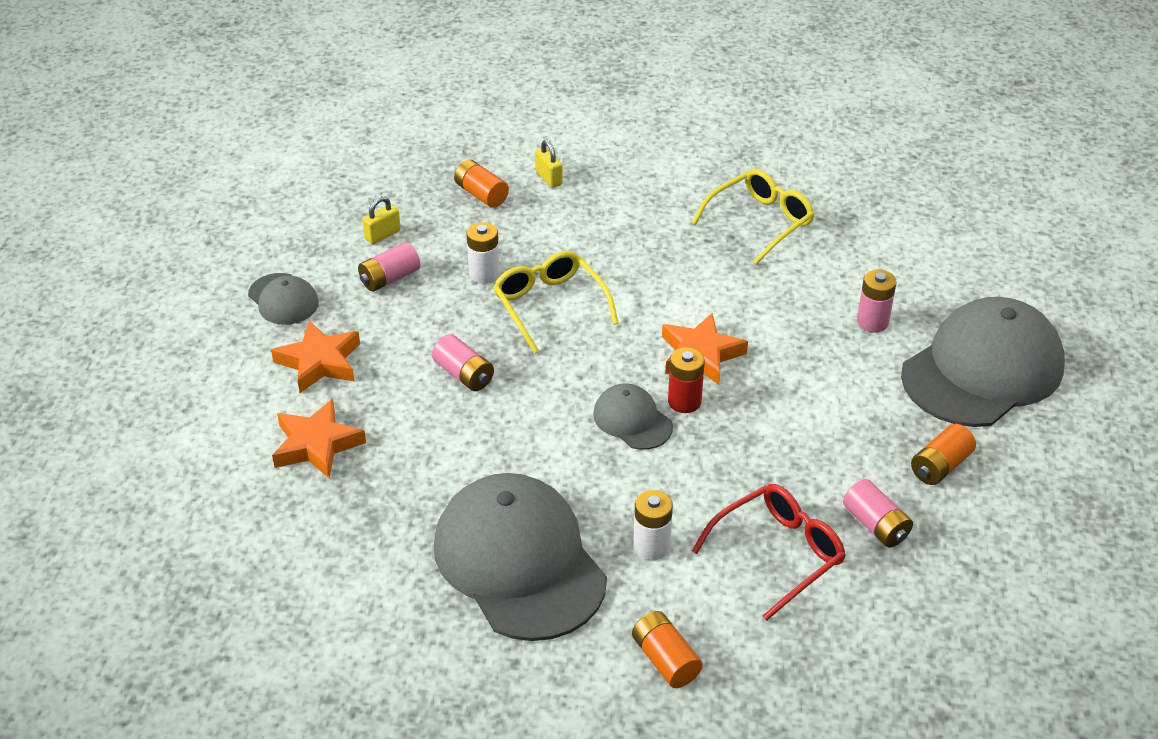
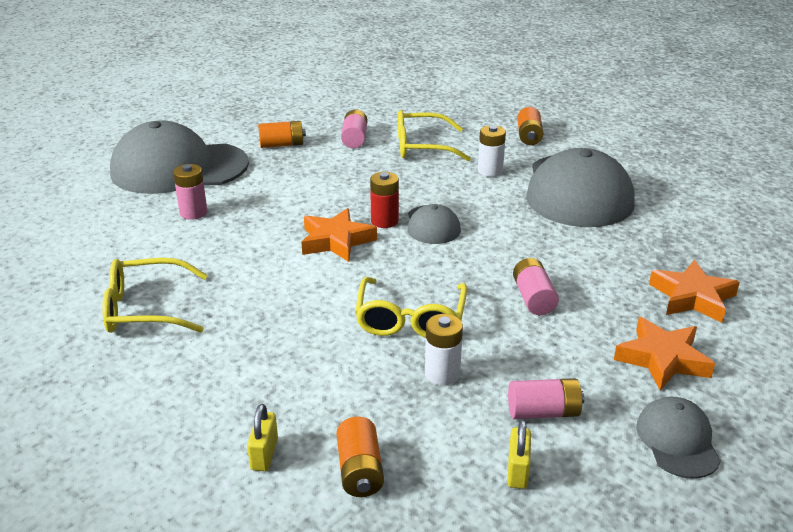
camera: 145 degrees left, 10 degrees down
yellow padlock [362,196,401,244] -> yellow padlock turned 75 degrees counterclockwise [507,420,531,489]
red glasses [692,484,846,621] -> yellow glasses [398,110,471,162]

